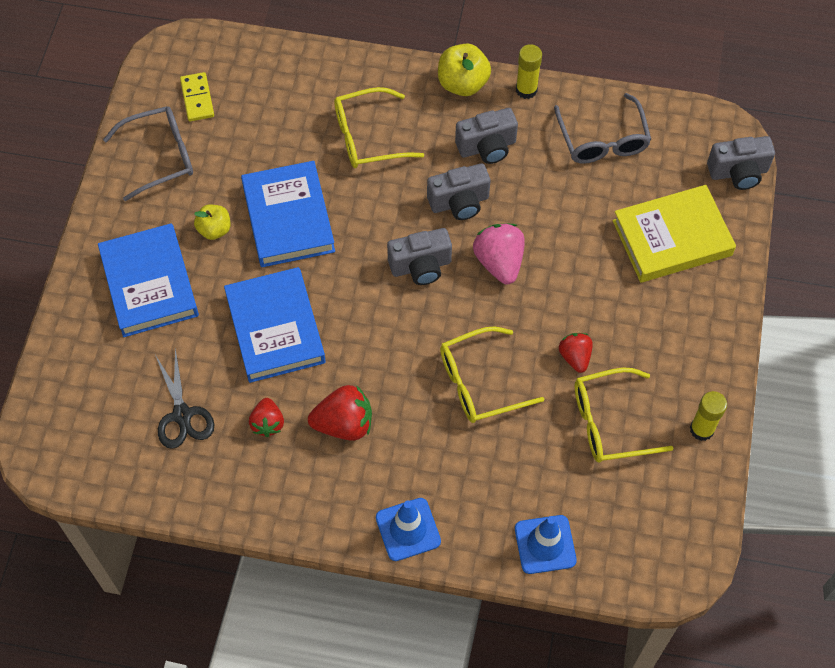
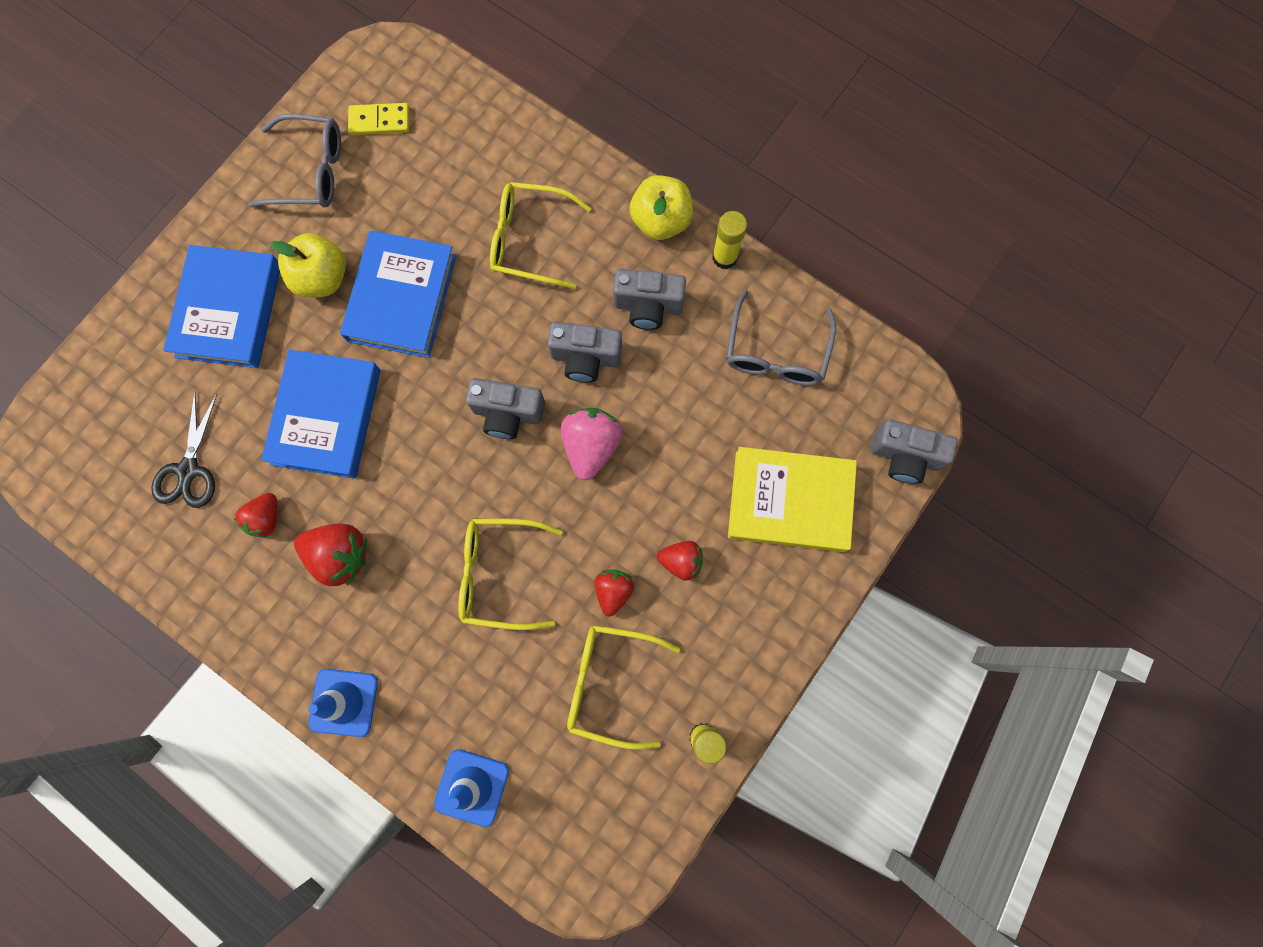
camera: 25 degrees right, 15 degrees up
yellow domino [180,72,214,121] -> yellow domino turned 75 degrees clockwise [348,103,409,135]
yellow apple [194,204,231,240] -> yellow apple [270,233,346,298], size x1.55
none -> red strawberry [657,541,703,581]

